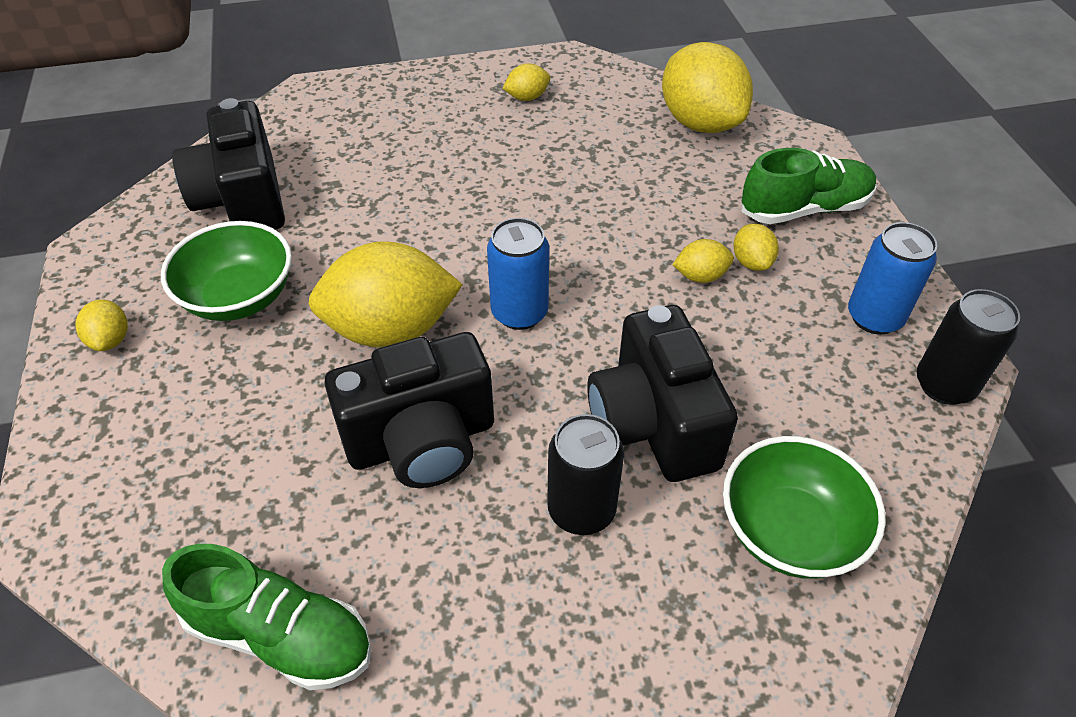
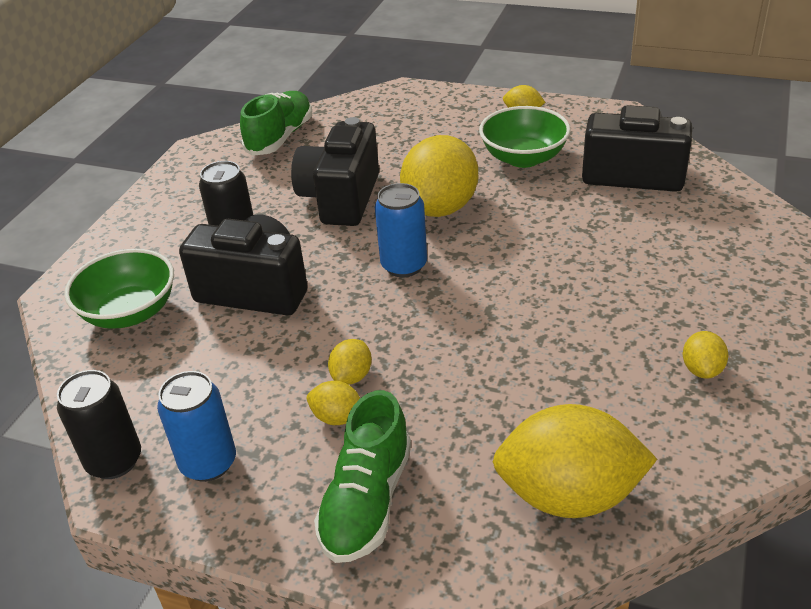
camera: 125 degrees right, 10 degrees down
green shoe [162,544,372,690] -> green shoe turned 150 degrees clockwise [240,91,312,156]

